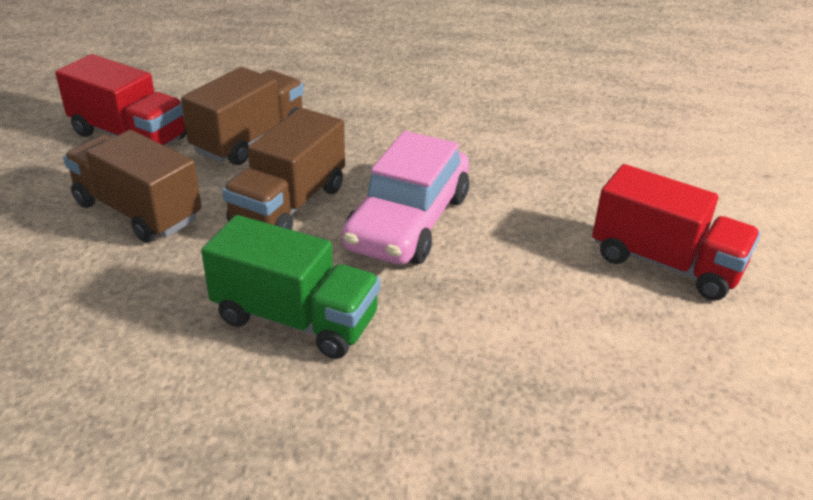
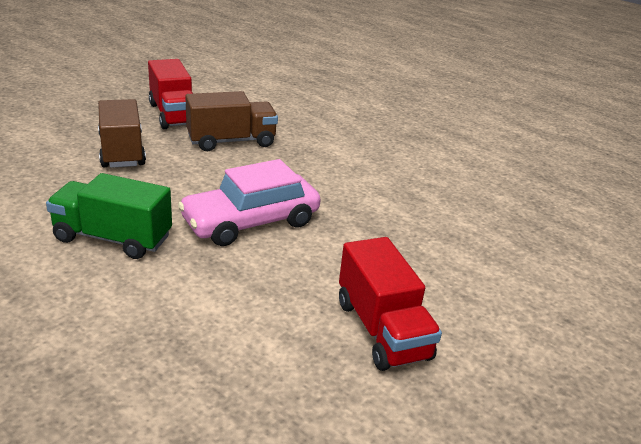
camera: 35 degrees right, 5 degrees down
green truck [201,215,380,359] -> green truck turned 135 degrees clockwise [46,173,172,259]
brown truck [222,108,345,230] -> none

